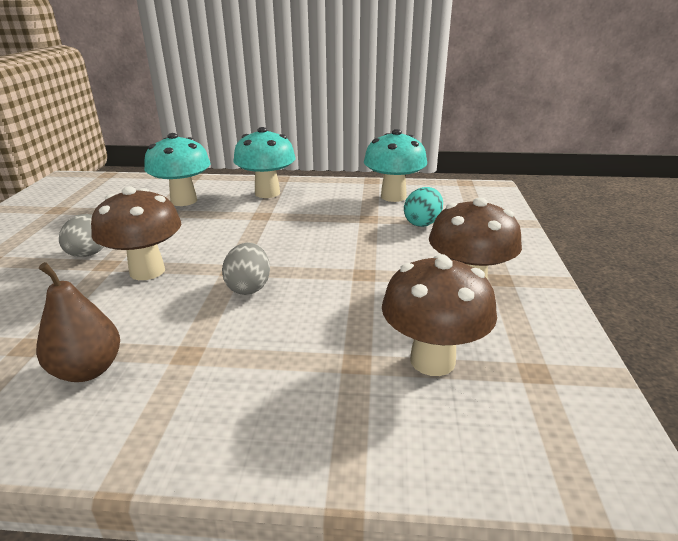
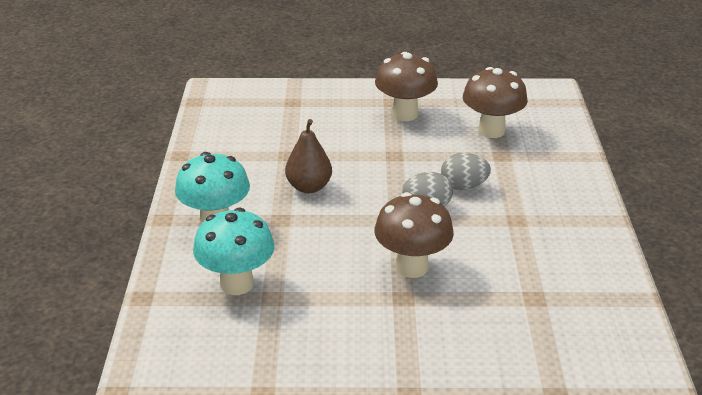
camera: 95 degrees left, 5 degrees up
brown pear [36,262,120,382] -> brown pear moved to [285,119,332,193]
grey egg [59,214,104,257] -> grey egg moved to [441,153,491,190]
turquoise mushroom [364,129,427,202] -> none
turquoise egg [404,187,443,227] -> none

